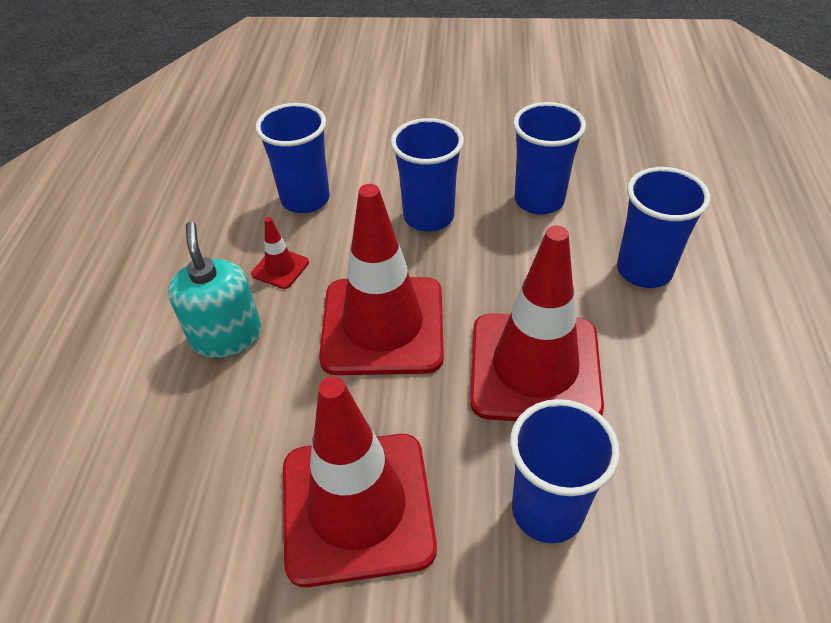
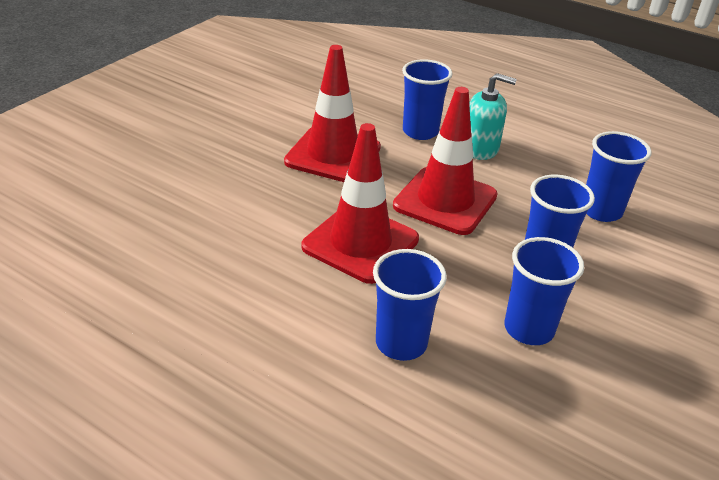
camera: 115 degrees right, 10 degrees down
red traffic cone [251,217,309,289] -> none
blue cup [510,399,620,544] -> blue cup moved to [402,59,453,140]

